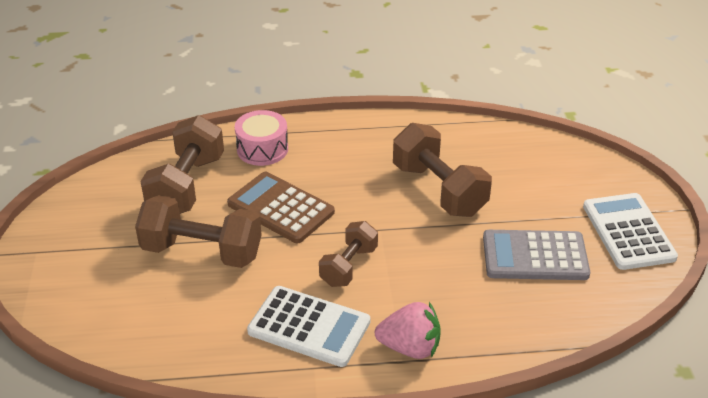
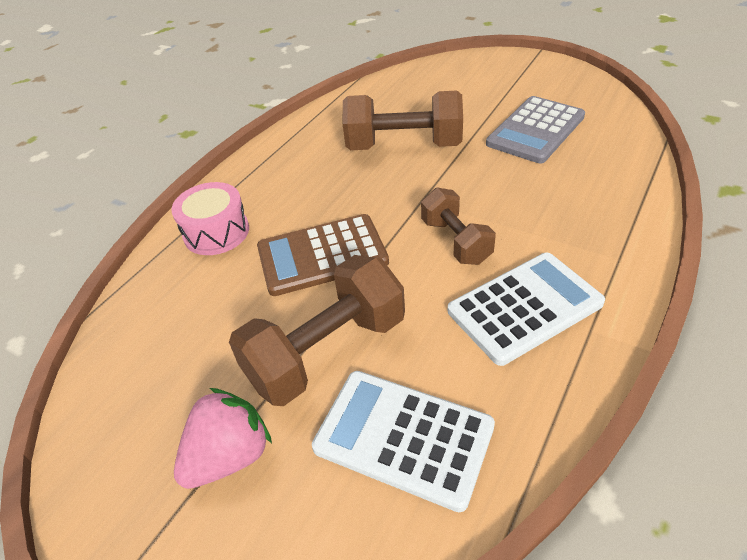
camera: 50 degrees left, 5 degrees up
brown dumbbell [141,115,224,214] -> none
pink strawberry [375,302,441,359] -> pink strawberry moved to [174,388,272,489]
white calculator [583,193,678,270] -> white calculator moved to [312,371,495,512]

